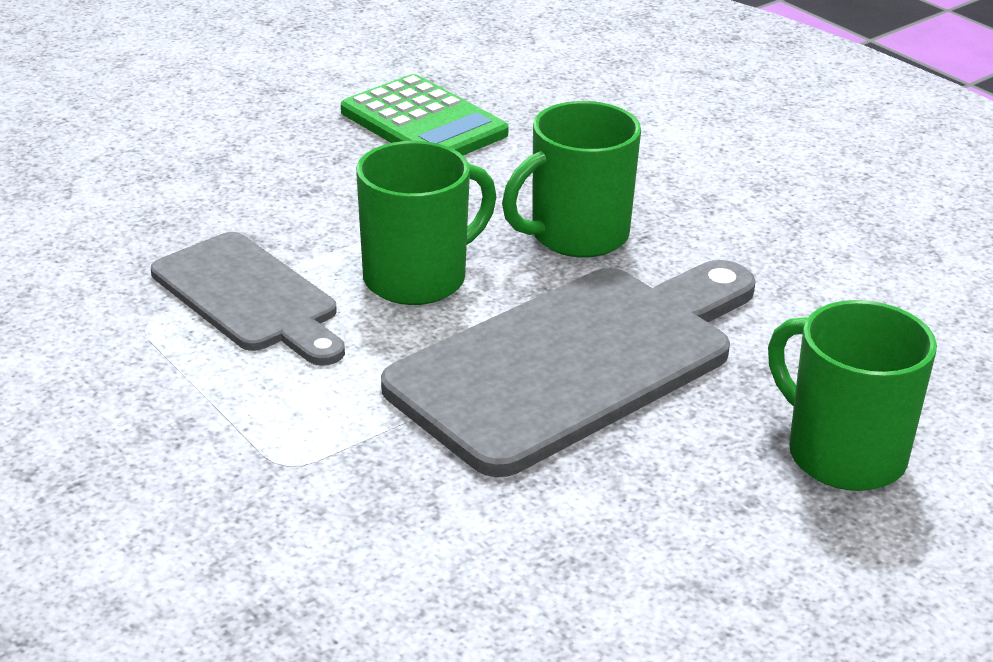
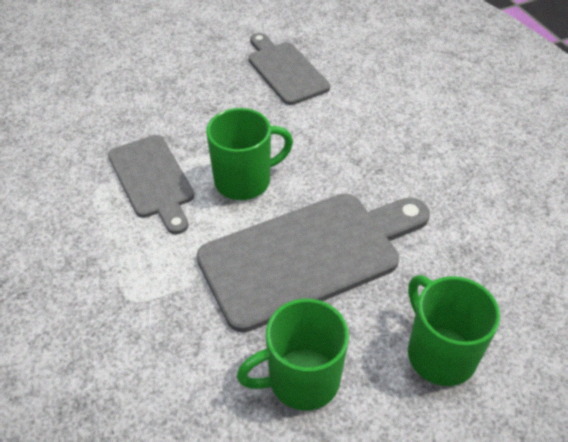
camera: 15 degrees right, 15 degrees up
green calculator [341,74,509,155] -> grey cutting board [248,33,330,105]
green mug [502,101,641,258] -> green mug moved to [236,299,349,411]

